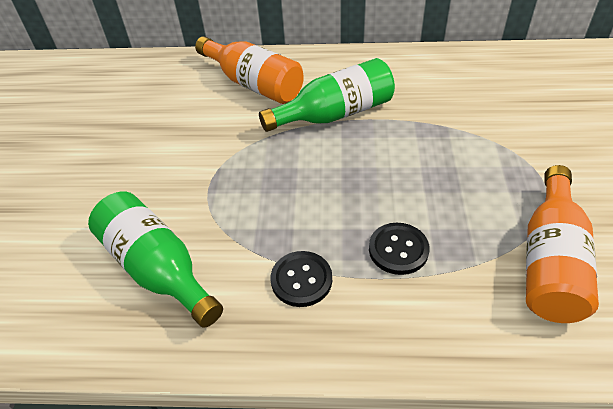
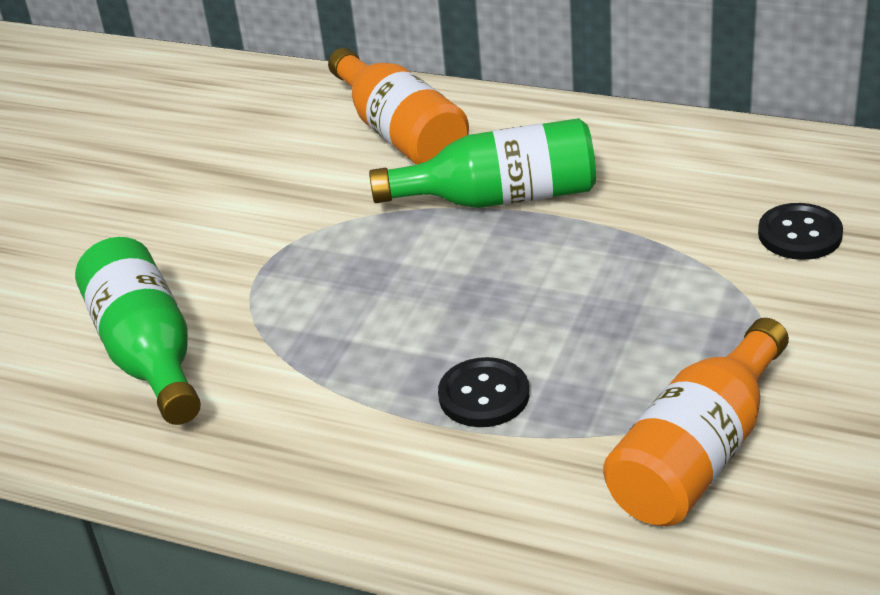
camera: 20 degrees right, 10 degrees down
black button [271,251,332,307] -> black button moved to [758,203,843,260]

